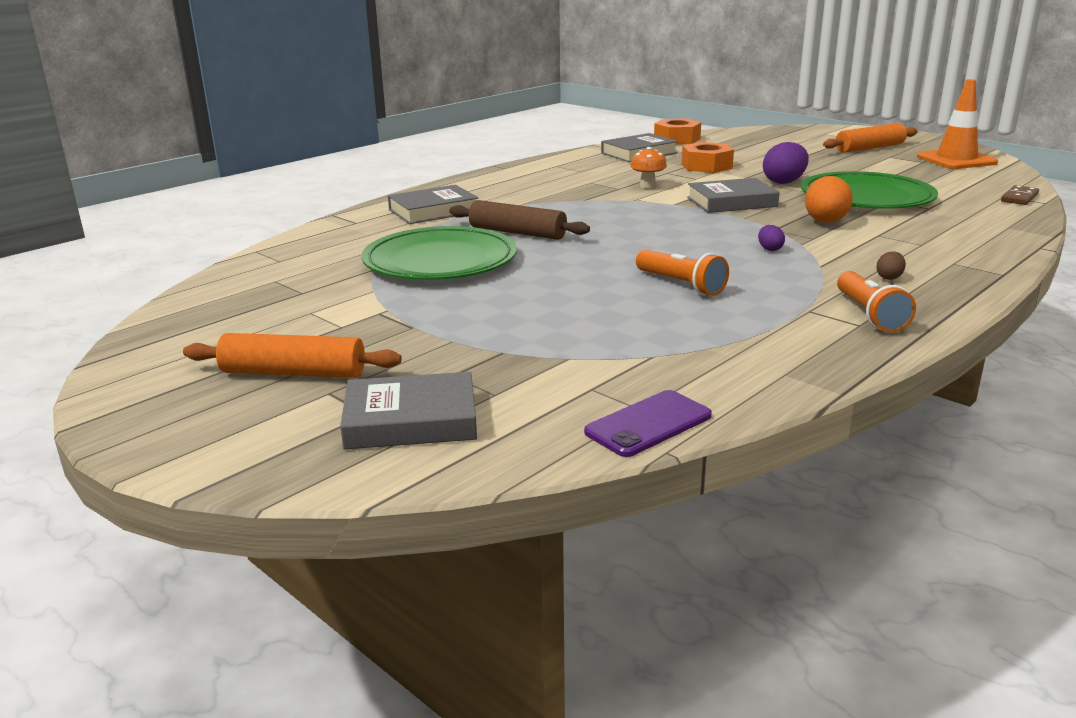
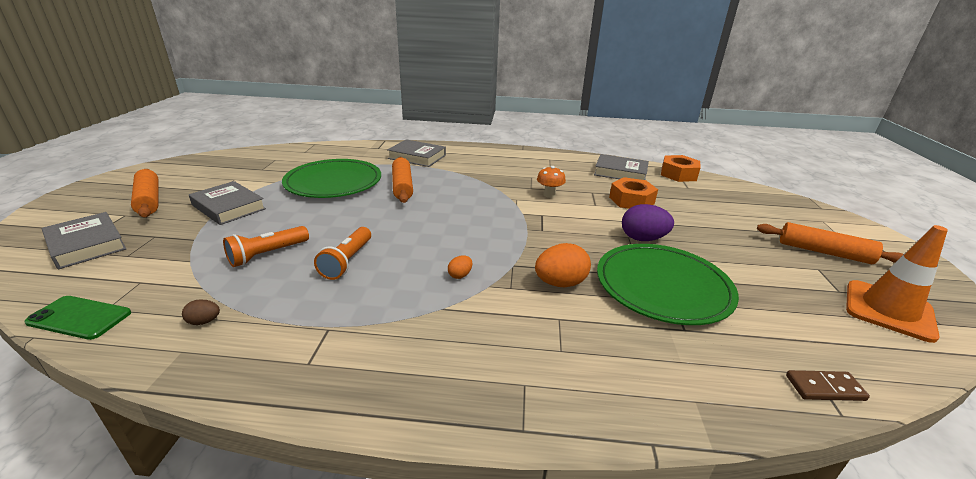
camera: 50 degrees right, 5 degrees up
brown rolling pin [449,200,590,240] -> orange rolling pin [392,157,413,203]
purple phone [584,390,712,457] -> green phone [24,296,131,340]
grey book [687,178,780,213] -> grey book moved to [189,181,266,225]
purple egg [758,225,785,251] -> orange egg [448,255,472,279]
orange flashlight [837,271,916,333] -> orange flashlight moved to [223,226,309,267]
brown egg [876,251,906,280] -> brown egg moved to [182,299,220,325]

